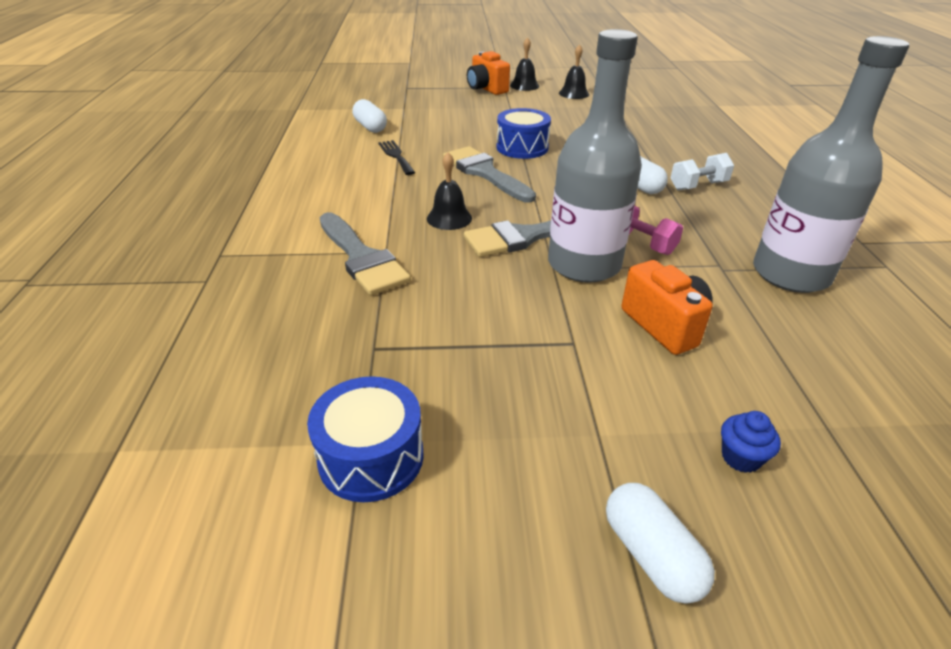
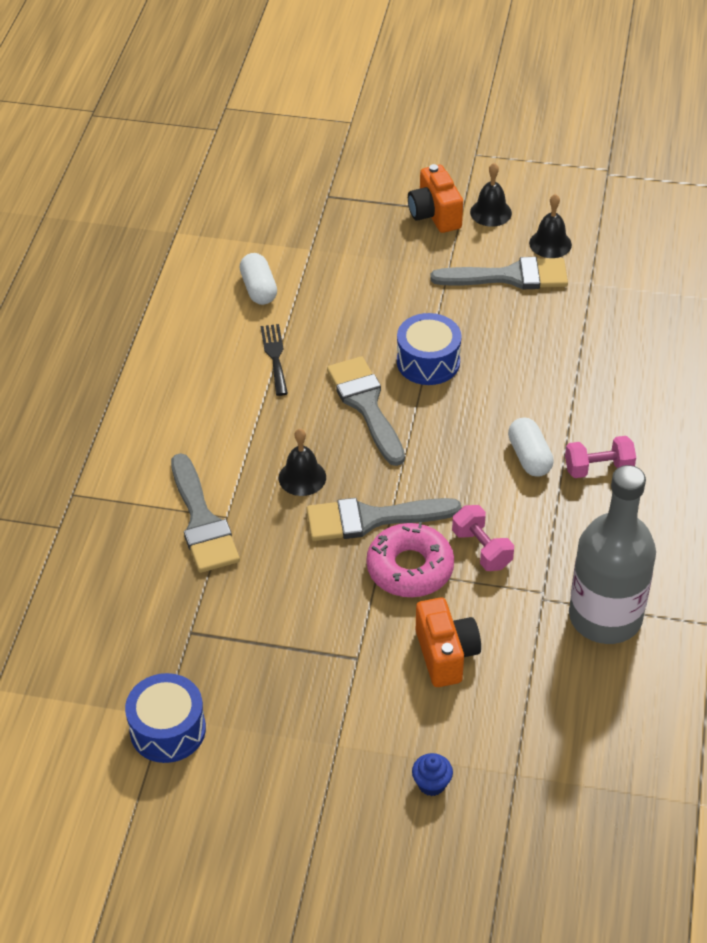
camera: 15 degrees right, 10 degrees up
grey bottle [548,29,642,283] -> pink donut [366,522,454,597]
white capsule [606,483,715,604] -> none
white dumbbell [671,153,734,191] -> pink dumbbell [565,436,636,478]
none -> grey brush [430,257,568,289]

